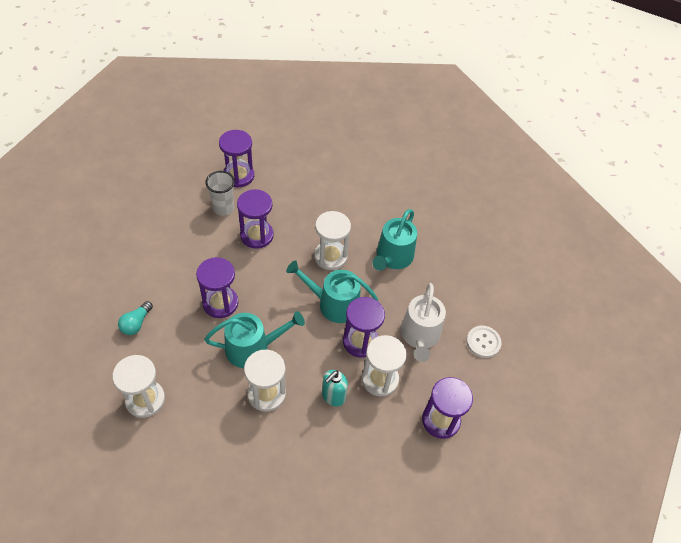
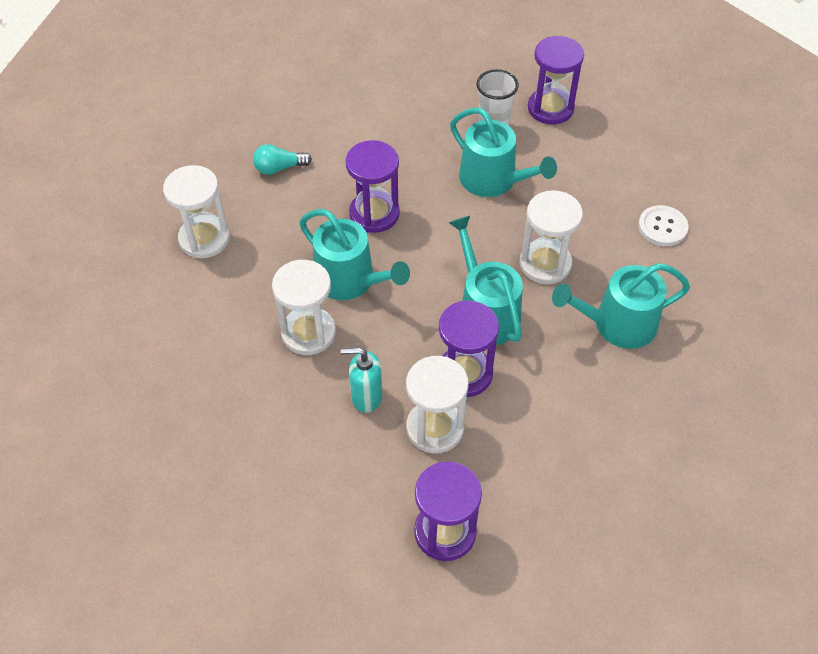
camera: 55 degrees right, 0 degrees up
purple hourglass [237,189,274,249] -> turquoise watering can [450,108,557,197]
white watering can [401,283,446,362] -> none
white button [466,326,502,358] -> white button moved to [638,205,688,246]

